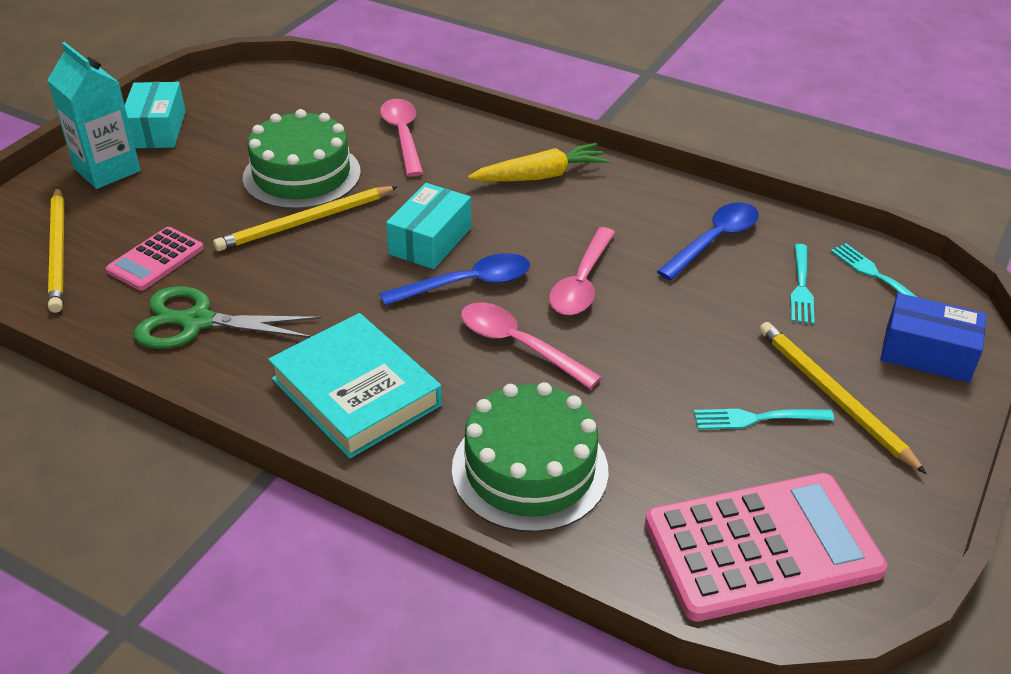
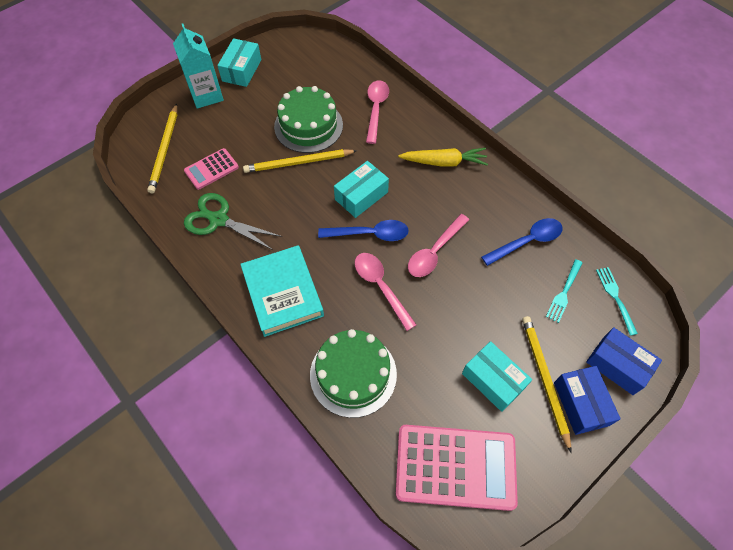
camera: 20 degrees right, 20 degrees up
turquoise fork [694,409,834,430] -> turquoise box [462,341,532,412]
none -> blue box [554,366,621,435]

